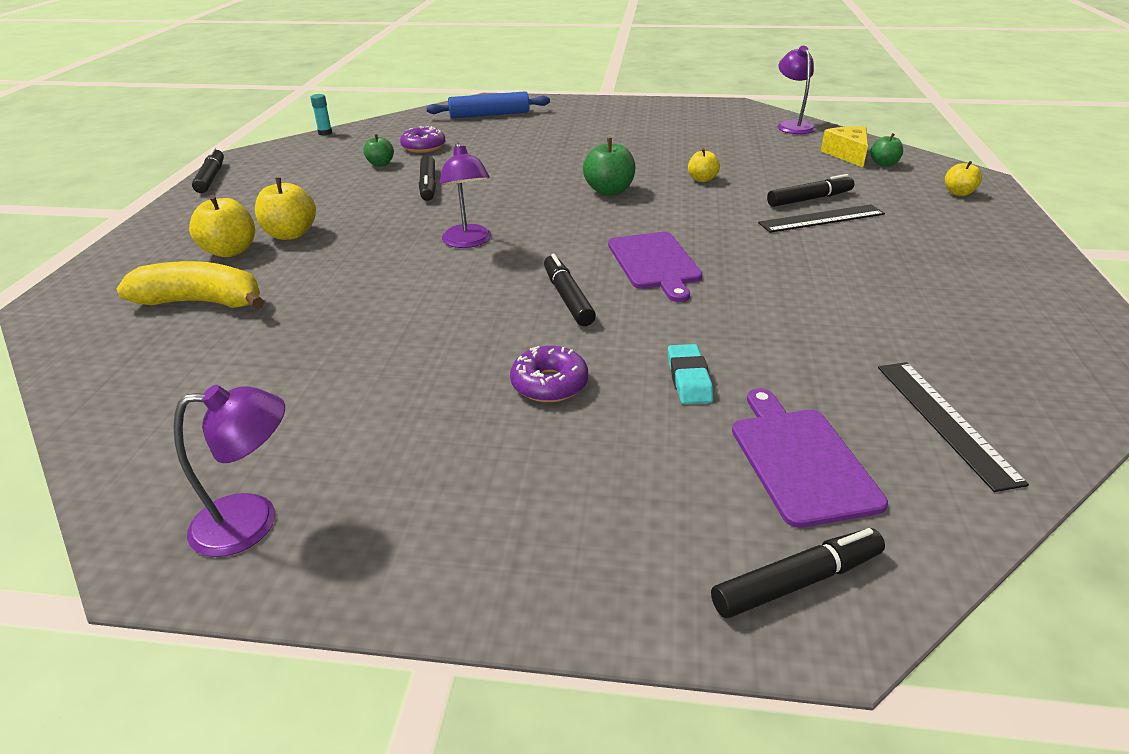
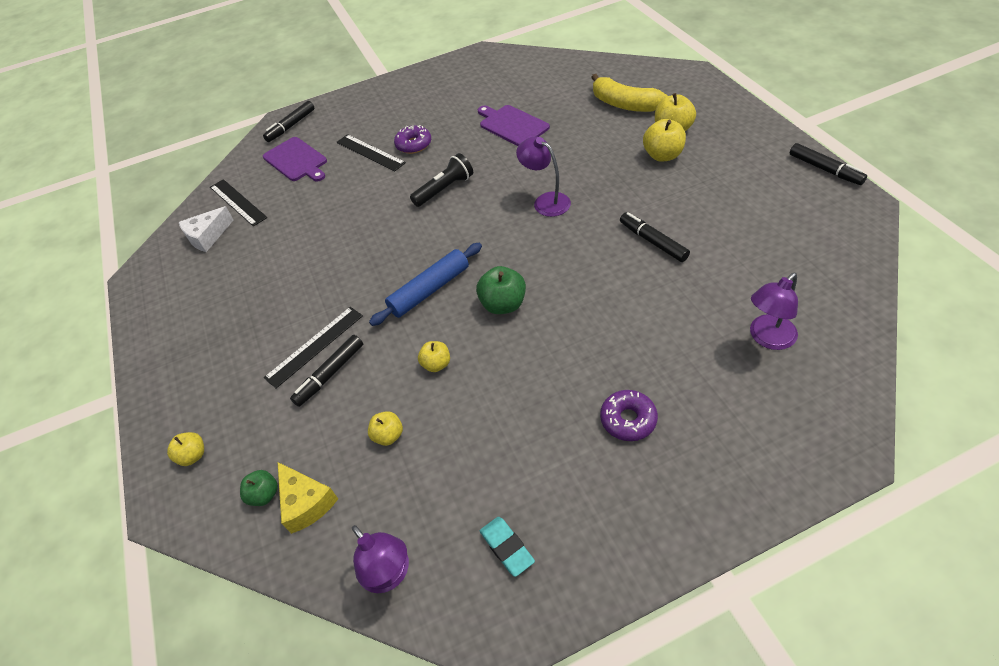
camera: 155 degrees right, 15 degrees up
yellow banana [116,261,264,309] -> yellow banana turned 60 degrees clockwise [591,74,668,112]
purple lamp [173,385,285,557] -> purple lamp moved to [750,273,798,350]
turquoise glue stick [310,94,332,136] -> none
green apple [363,134,394,167] -> none
purple donut [400,126,445,153] -> purple donut moved to [600,390,658,441]
blue rolling pin [426,91,550,118] -> blue rolling pin moved to [369,243,482,326]
black marker [544,254,596,326] -> black flashlight [410,153,473,207]
purple cutting board [608,232,703,302] -> purple cutting board moved to [478,105,550,146]
turquoise eraser [668,344,713,404] -> turquoise eraser moved to [480,517,535,577]
none -> white cheese [179,206,233,252]
none -> black ruler [337,134,406,171]
none -> yellow apple [368,411,403,446]

